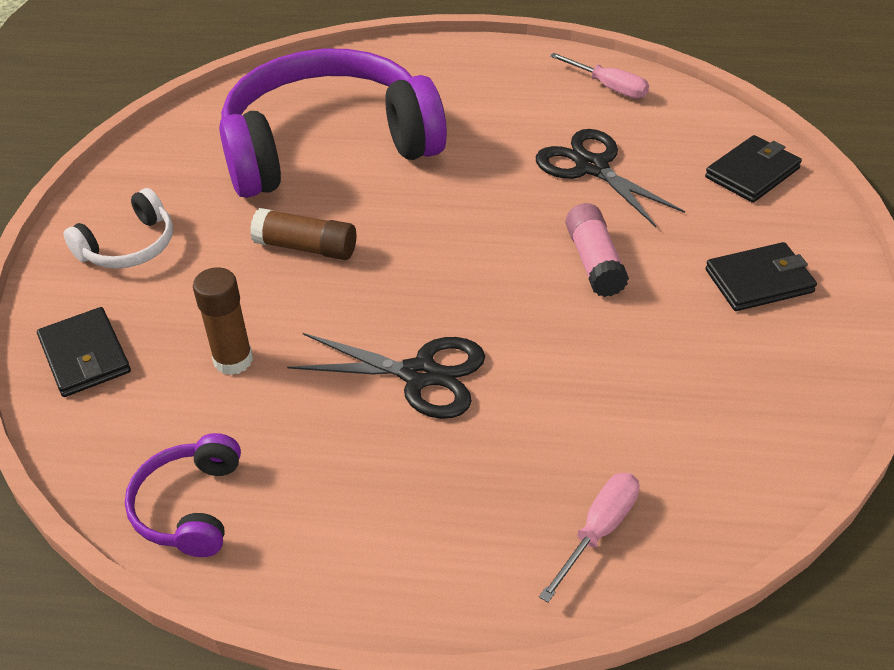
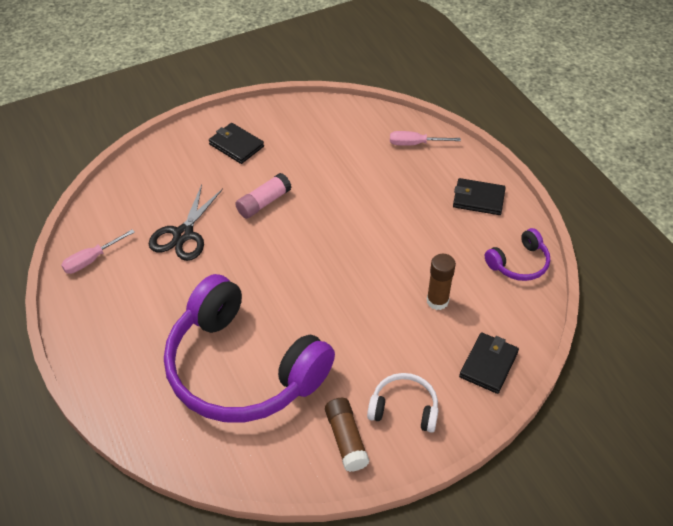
camera: 125 degrees left, 5 degrees up
brown glue stick [250,208,356,260] -> brown glue stick moved to [325,398,369,472]
black scissors [287,333,485,419] -> none
pink screwdriver [550,53,649,99] -> pink screwdriver turned 135 degrees counterclockwise [61,229,135,274]
black wallet [705,135,802,203] -> black wallet moved to [453,178,506,215]

